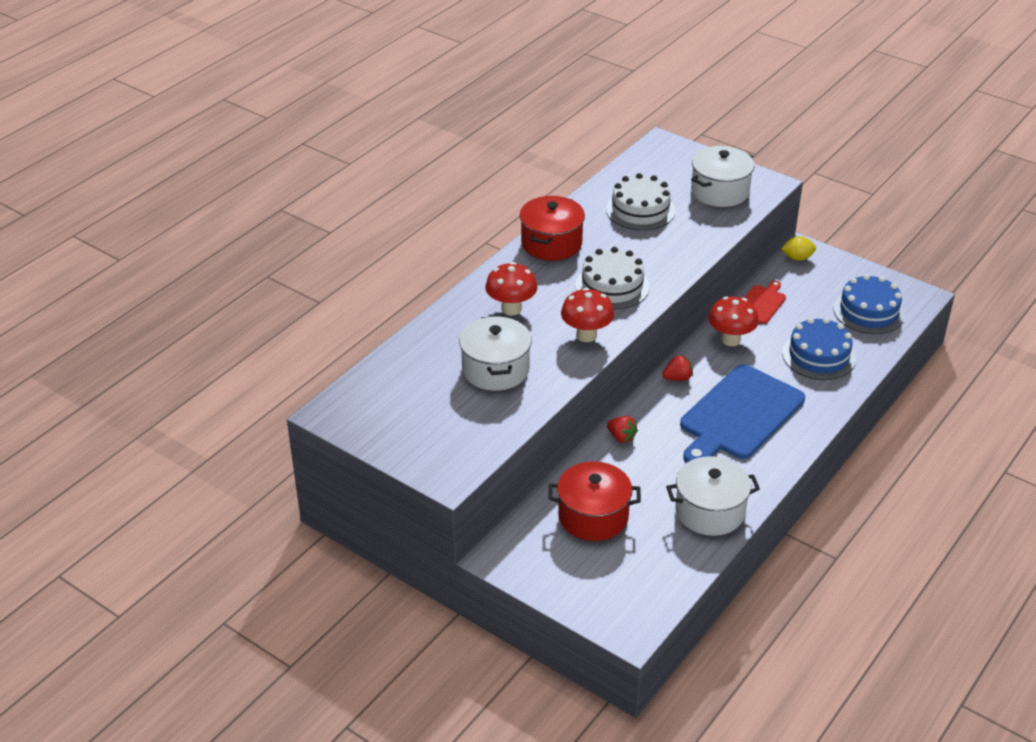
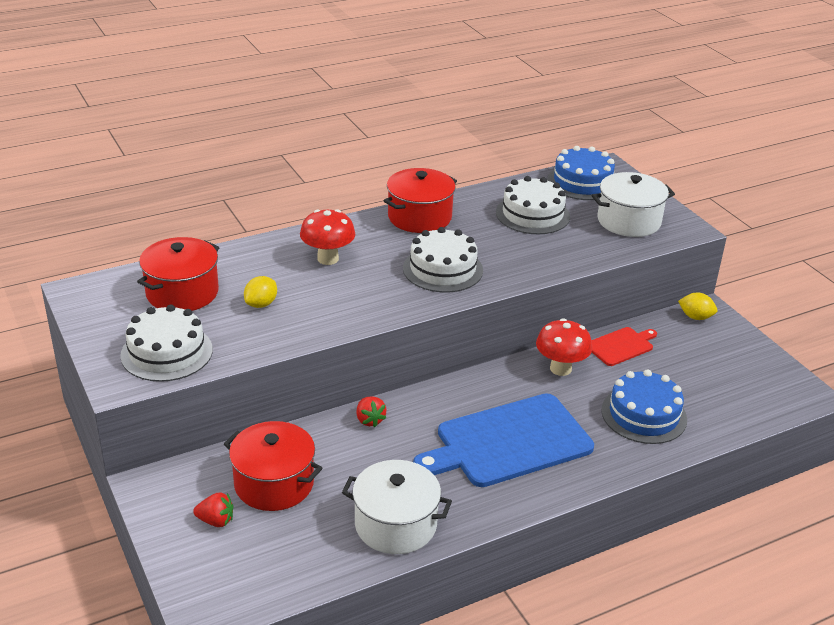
camera: 25 degrees right, 5 degrees down
white pot [459,316,532,391] -> yellow lemon [244,276,277,308]
red mushroom [561,288,614,342] -> none
red strawberry [662,355,693,381] -> red strawberry moved to [193,493,233,527]
blue cake [833,274,905,334] -> blue cake moved to [547,146,615,200]
none -> white cake [120,304,213,382]
none -> red pot [137,237,220,311]

